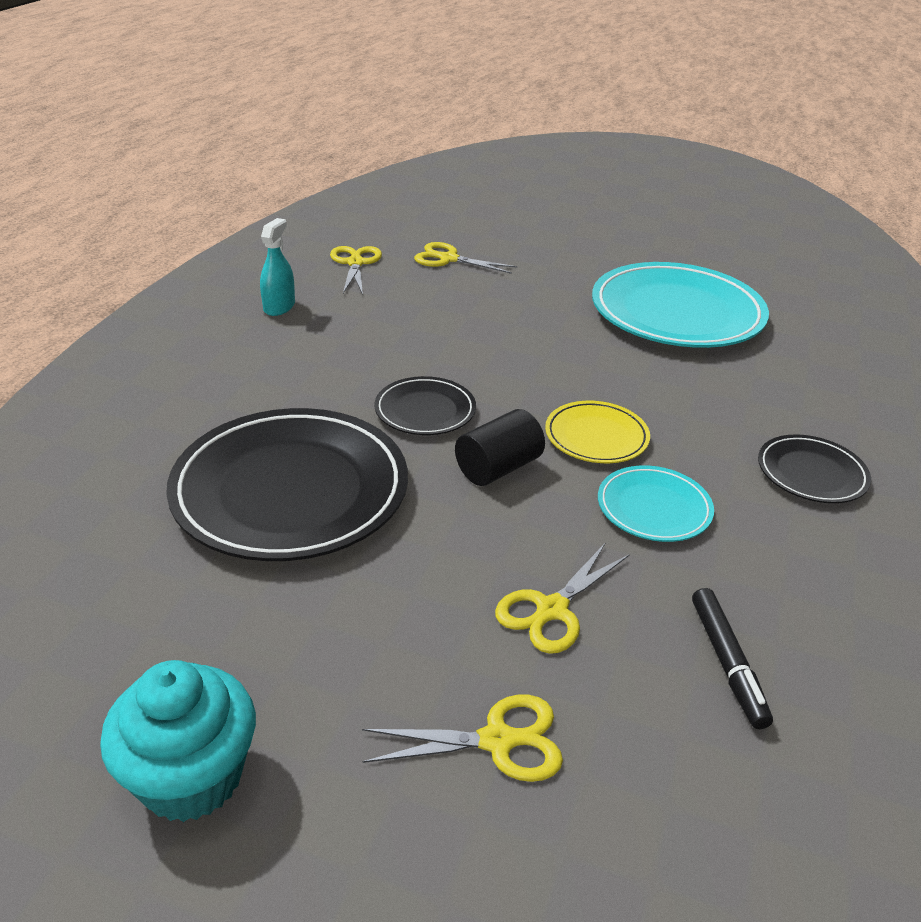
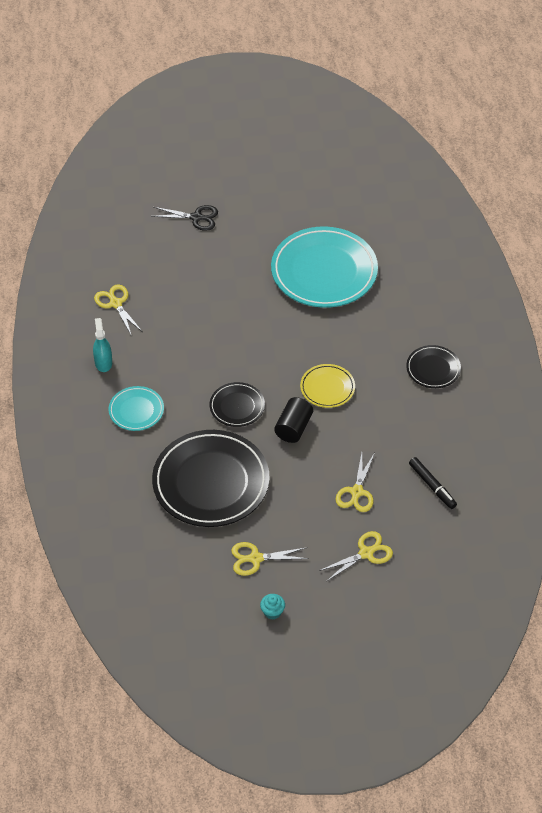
camera: 25 degrees left, 15 degrees up
turquoise cupcake [100,660,256,822] -> turquoise cupcake [260,594,285,620], size x0.46
yellow scissors [414,242,517,274] -> yellow scissors moved to [231,542,309,576]
turquoise plate [598,465,714,542] -> turquoise plate moved to [109,386,164,431]
none -> black scissors [151,205,218,231]

